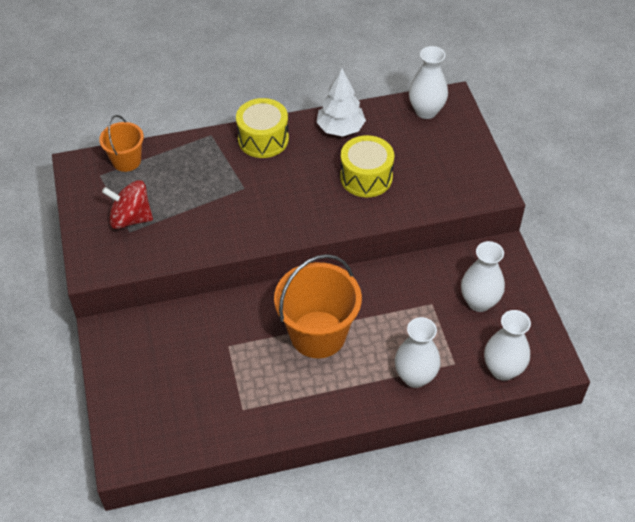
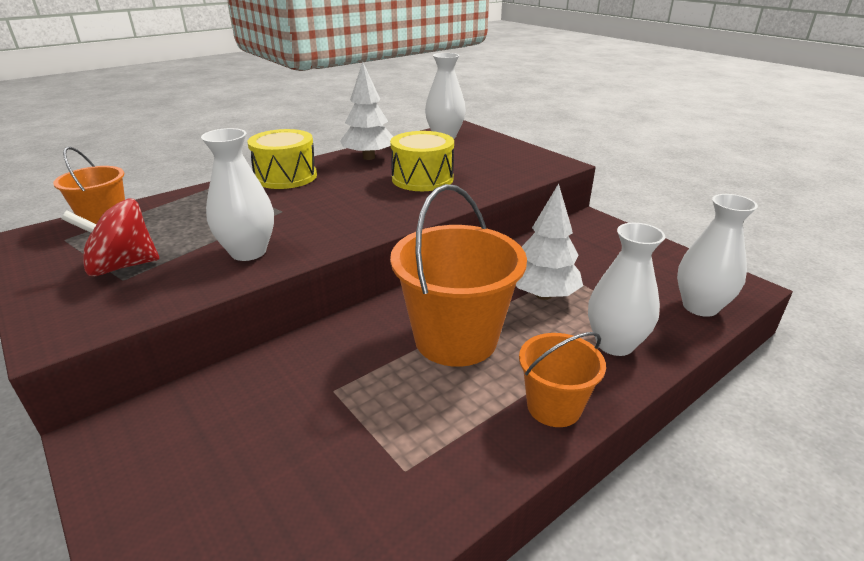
camera: 25 degrees left, 20 degrees down
white vase [461,241,505,312] -> white vase moved to [201,128,274,261]
none -> white tree [516,184,583,300]
none -> orange bucket [519,332,606,427]

